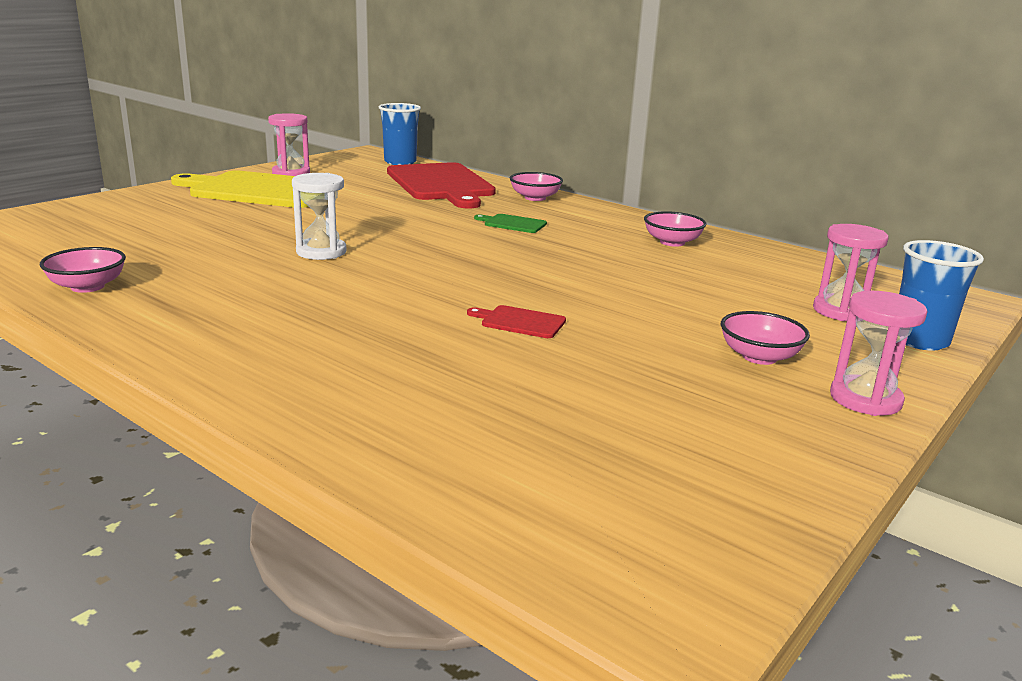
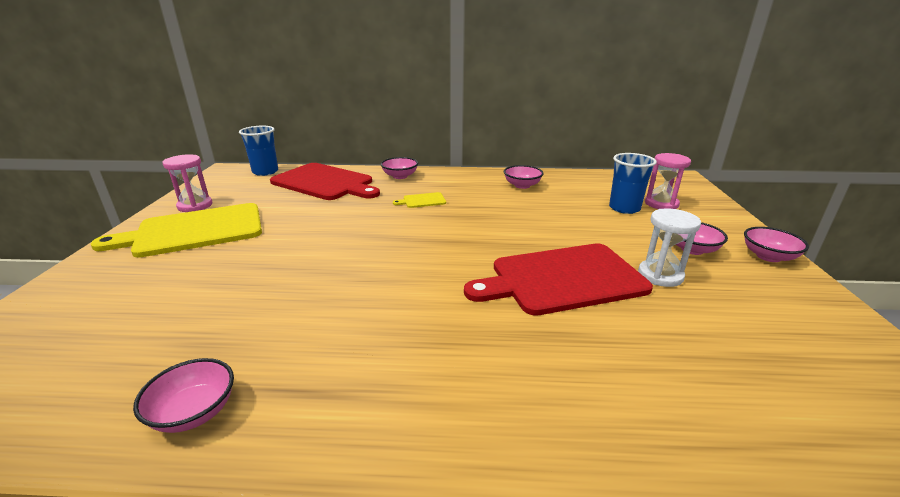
camera: 35 degrees left, 5 degrees up
white hourglass [292,173,346,260] -> white hourglass moved to [638,209,701,287]
red cutting board [467,305,566,338] -> red cutting board [464,243,653,316], size x2.46
green cutting board [474,214,547,233] -> yellow cutting board [393,192,446,208]
pink hourglass [830,291,927,416] -> pink bowl [744,227,809,262]
blue cup [899,240,984,350] -> blue cup moved to [609,153,657,214]

